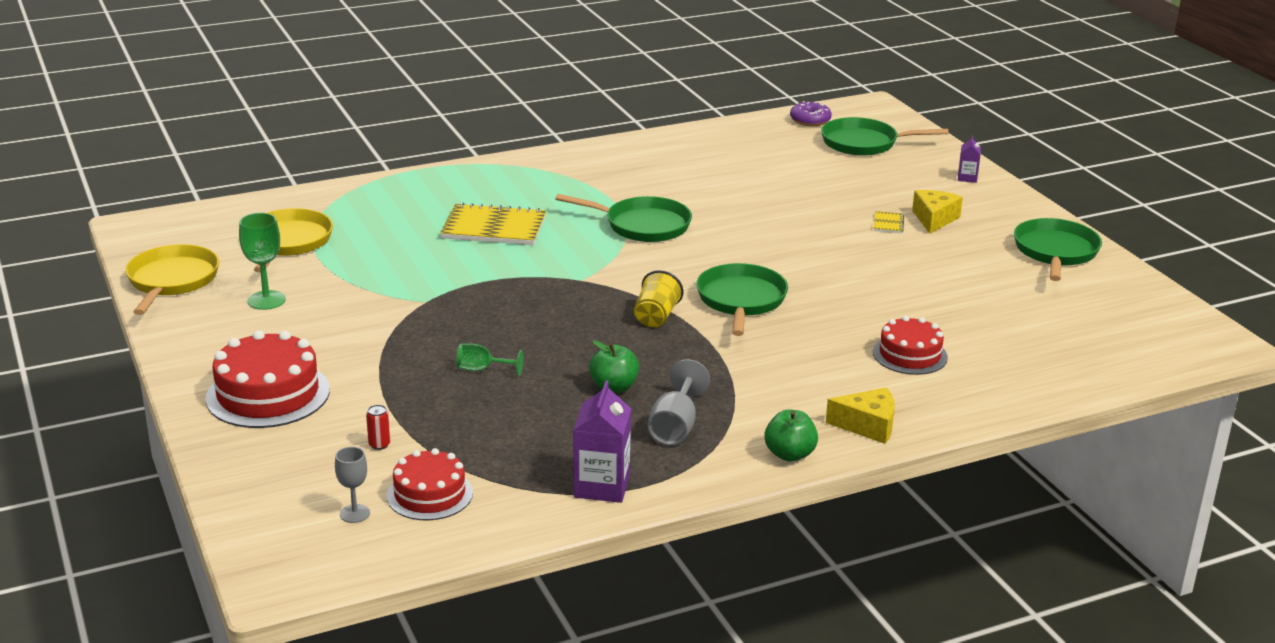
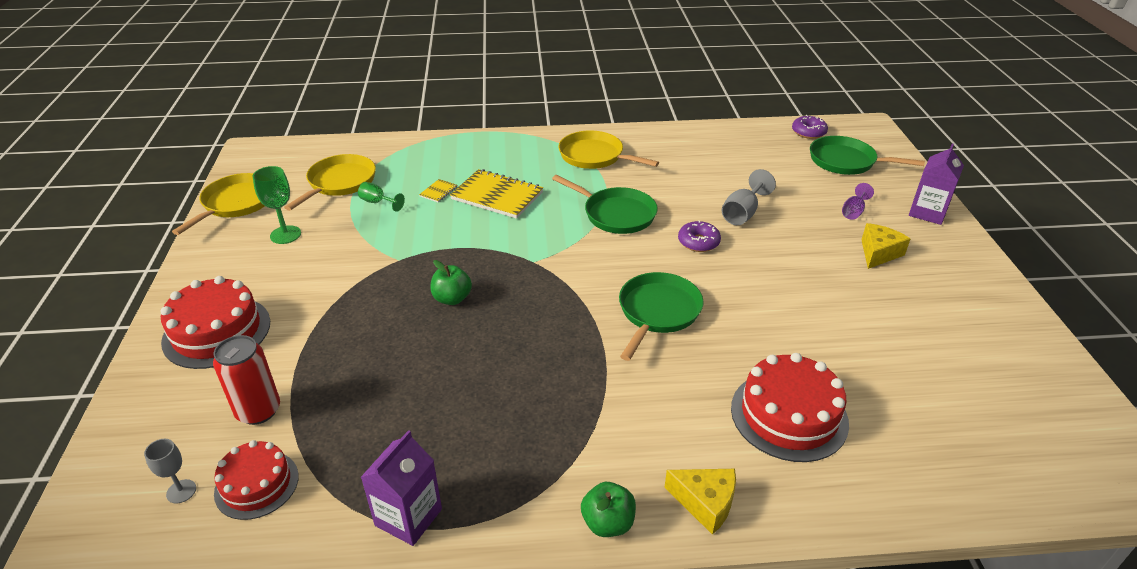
camera: 20 degrees right, 10 degrees up
red can [366,405,390,450] -> red can [213,335,280,425], size x2.29
green goblet [456,343,524,376] -> green goblet moved to [358,182,405,212]
green apple [589,340,639,393] -> green apple moved to [430,260,472,305]
yellow cup [634,270,683,327] -> none
grey goblet [648,359,710,446] -> grey goblet moved to [722,169,776,225]
red cake [873,316,948,375] -> red cake [731,353,849,462], size x1.55
yellow notebook [874,211,904,233] -> yellow notebook moved to [419,179,457,202]
purple carton [958,136,981,183] -> purple carton [909,144,964,225], size x1.86
green pan [1014,218,1102,281] -> none
none -> yellow pan [558,130,659,169]
none -> purple donut [678,220,721,252]
none -> purple goblet [842,183,874,220]

